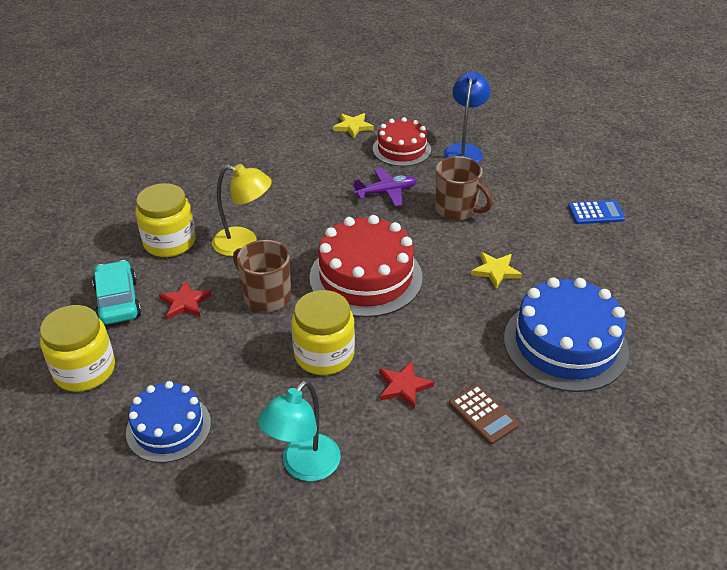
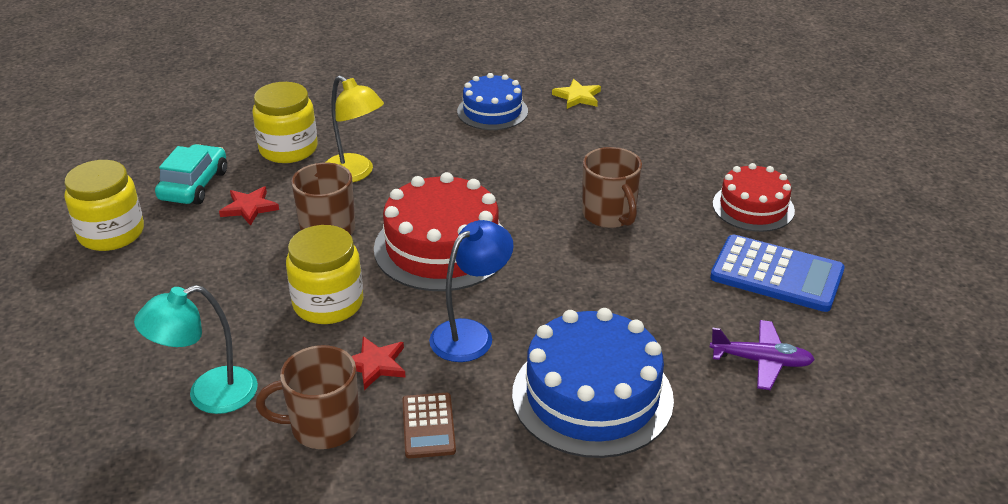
camera: 30 degrees right, 5 degrees down
blue cake [126,381,211,463] -> blue cake moved to [457,73,528,130]
purple plane [353,168,417,207] -> purple plane moved to [710,320,815,390]
red cake [373,117,431,166] -> red cake moved to [713,163,795,232]
blue lamp [444,72,491,163] -> blue lamp moved to [429,220,514,362]
yellow star [471,252,522,289] -> none
blue calculator [568,200,625,224] -> blue calculator [710,235,845,312], size x1.75
none -> brown mug [256,345,360,449]

